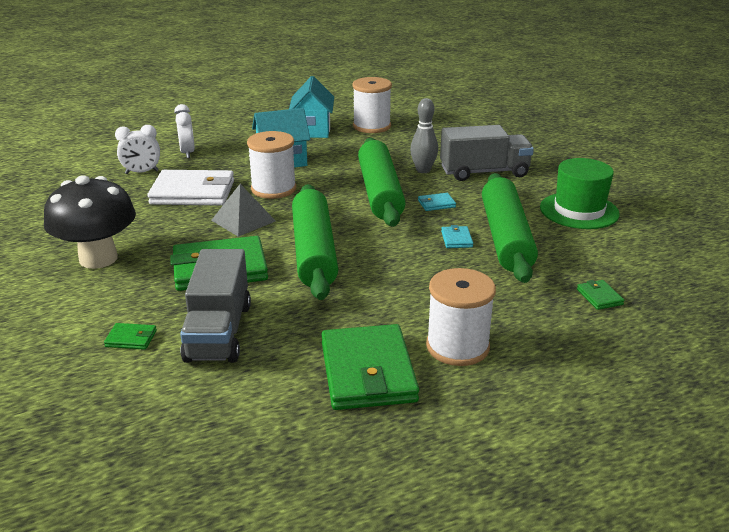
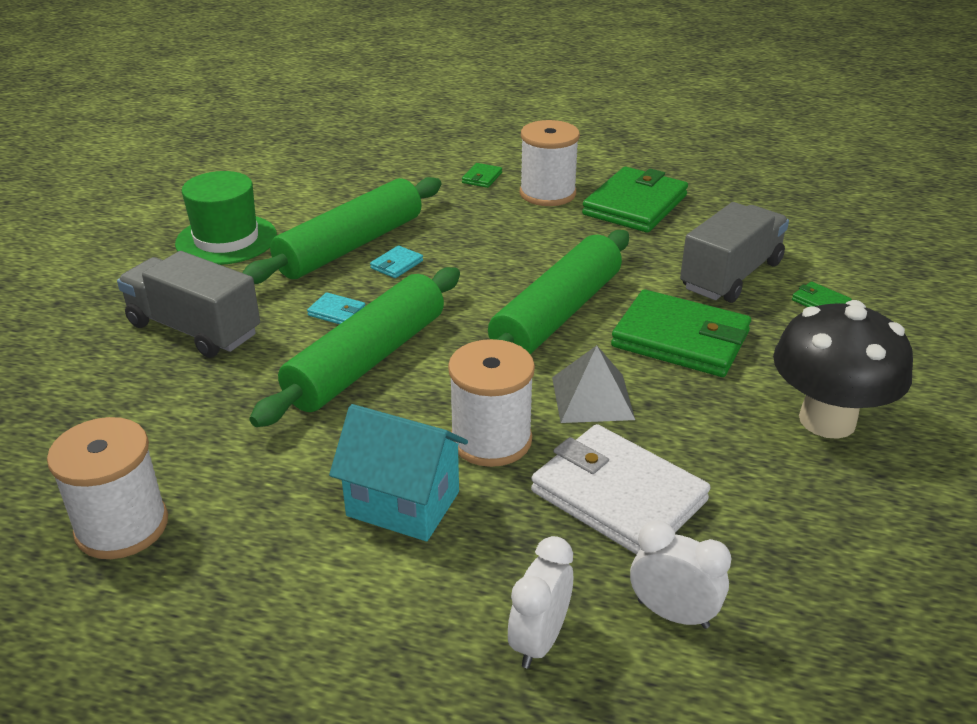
camera: 140 degrees left, 5 degrees up
turquoise house [289,76,334,138] -> none
grey bowling pin [410,98,438,173] -> none
green wallet [577,280,625,310] -> green wallet moved to [462,163,502,188]

